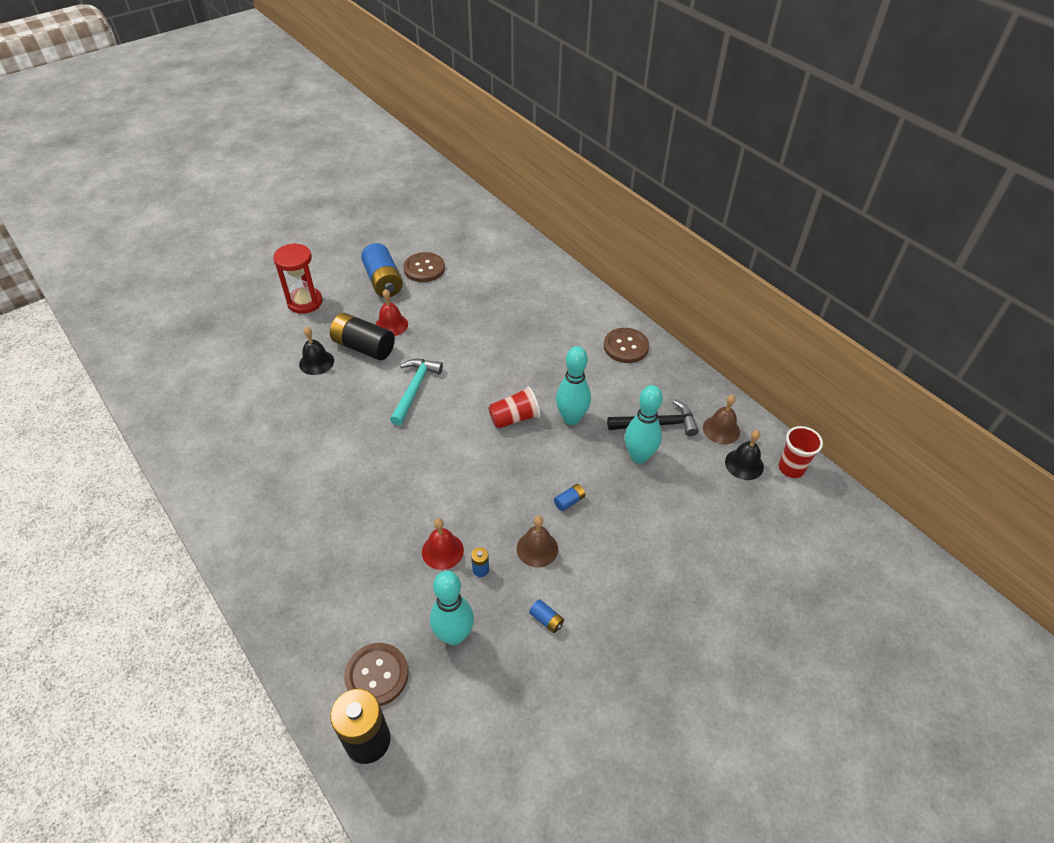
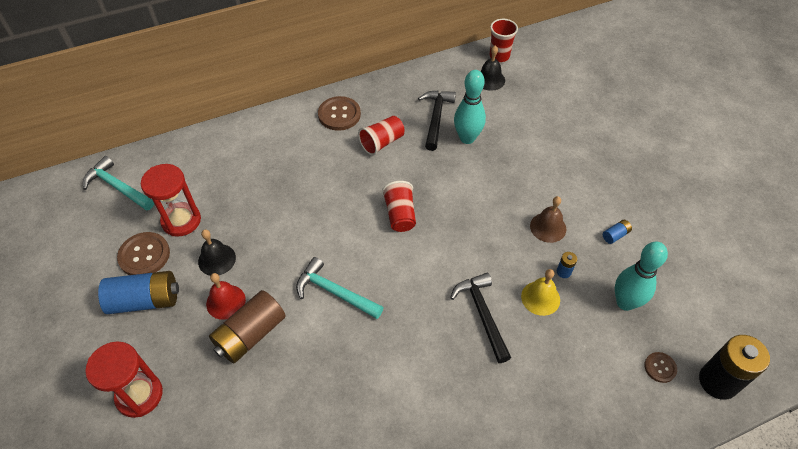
camera: 75 degrees left, 5 degrees up
black bell [299,327,334,375] -> black bell moved to [198,229,236,276]
black battery [330,313,395,360] -> brown battery [209,290,286,363]
brown button [344,643,408,706] -> brown button [644,352,677,383], size x0.56
red bell [422,518,464,570] -> yellow bell [521,269,560,316]
blue battery [554,484,585,511] -> none
turquoise bowling pin [556,346,591,425] -> none
brown bell [703,395,740,444] -> none
none -> turquoise hammer [83,156,154,211]
none -> red hourglass [141,164,201,237]
none -> red cup [358,116,404,155]
none -> black hammer [450,273,511,363]

